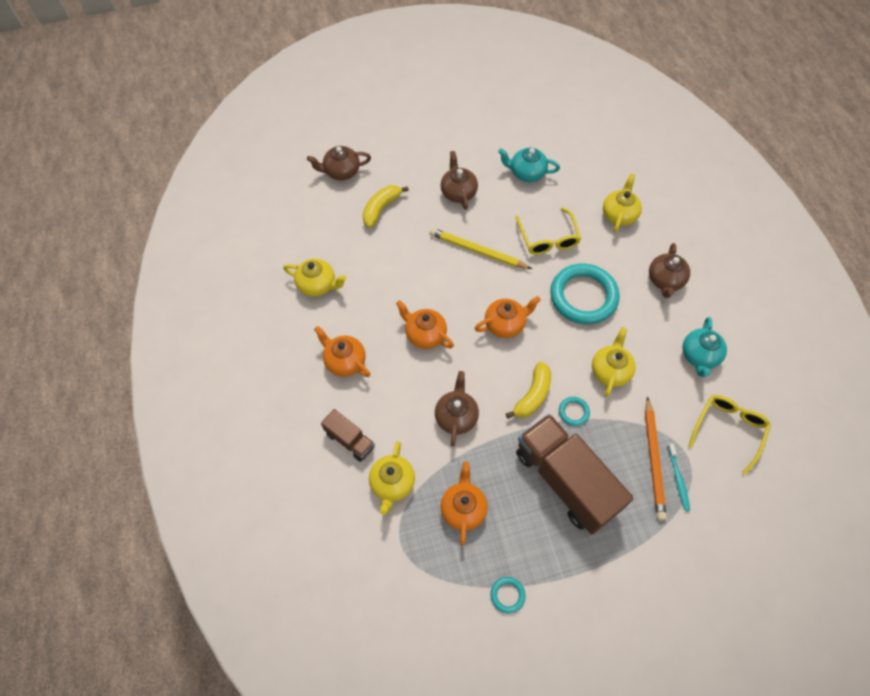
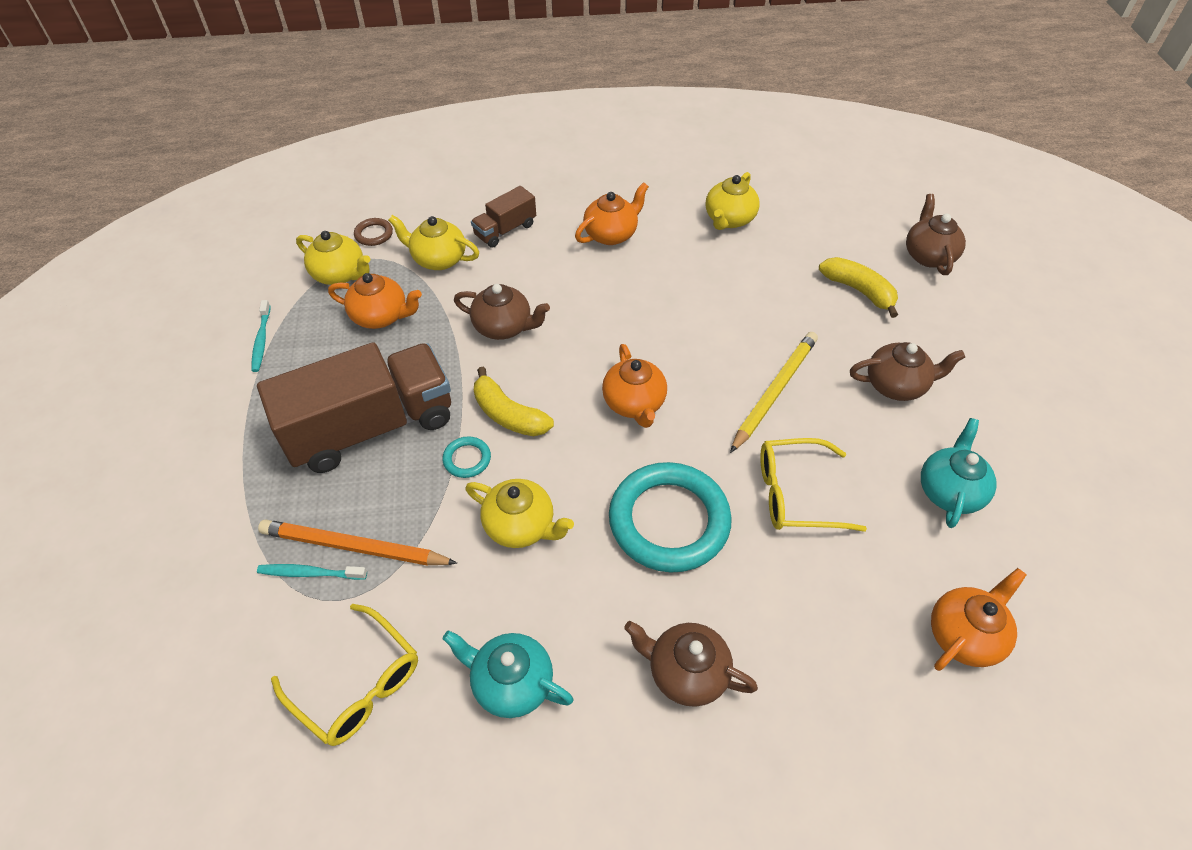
camera: 100 degrees right, 10 degrees down
orange teapot [396,300,454,349] -> orange teapot moved to [931,568,1027,671]
turquoise ring [491,577,525,614] -> turquoise toothbrush [251,300,271,372]
yellow teapot [603,174,642,233] -> yellow teapot moved to [296,231,370,285]
none -> brown ring [354,218,393,246]

